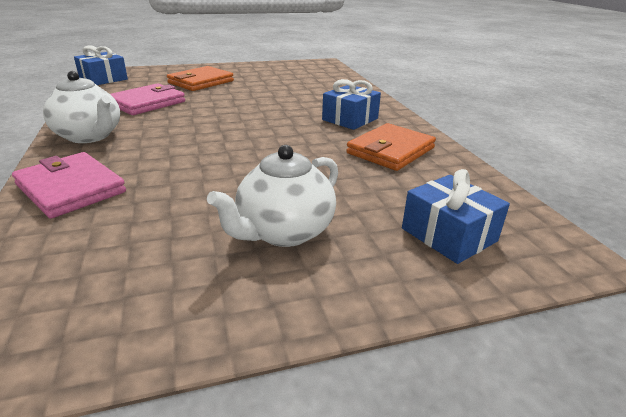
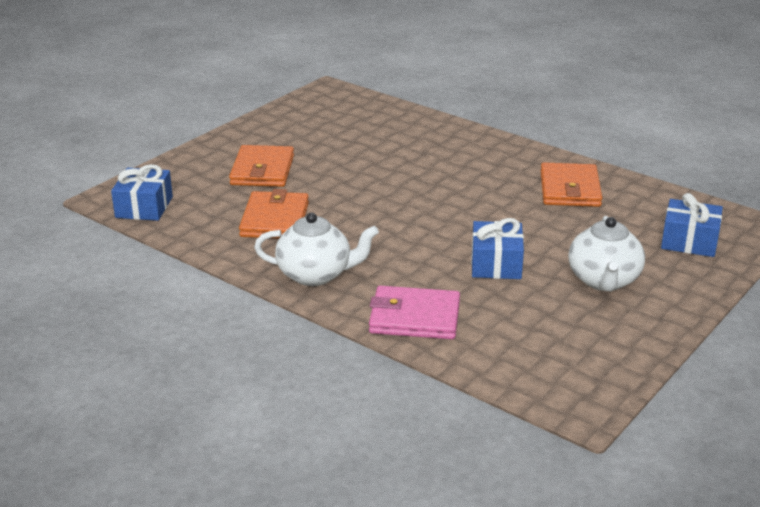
camera: 35 degrees left, 0 degrees up
pink wallet [110,83,185,115] -> orange wallet [239,189,309,238]
blue gift [322,79,381,130] -> blue gift moved to [471,218,524,279]

